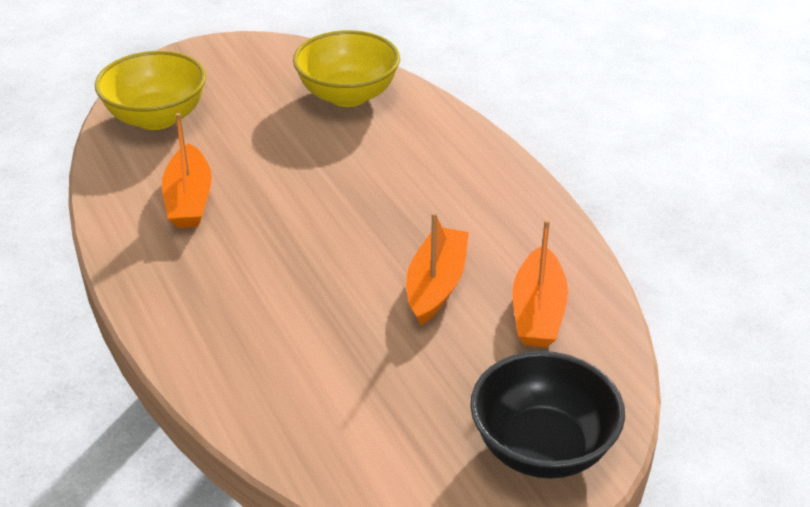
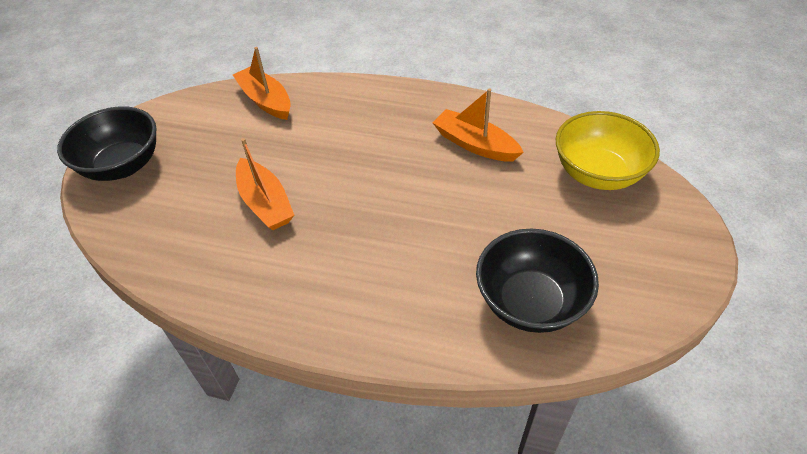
camera: 135 degrees right, 10 degrees up
yellow bowl [293,30,400,107] -> black bowl [476,229,599,333]
orange boat [513,219,568,347] -> orange boat moved to [233,47,291,120]

